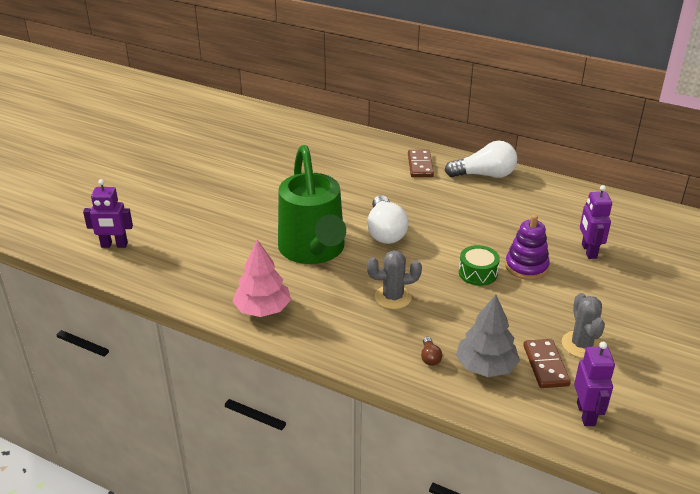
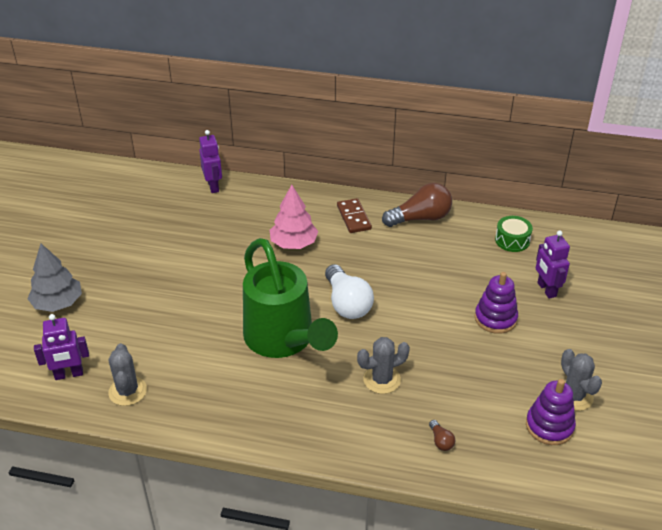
camera: 15 degrees left, 5 degrees up
pink tree [232,240,291,317] -> pink tree moved to [270,185,318,249]
white light bulb [445,141,517,178] -> brown light bulb [382,183,452,227]
grey tree [456,295,520,377] -> grey tree moved to [27,243,82,312]
green drum [459,245,500,286] -> green drum moved to [495,216,533,252]
brown domino [523,339,571,388] -> purple stacking toy [526,379,576,445]
purple robot [574,342,615,426] -> purple robot moved to [199,130,222,193]
none -> grey cactus [108,343,147,406]

